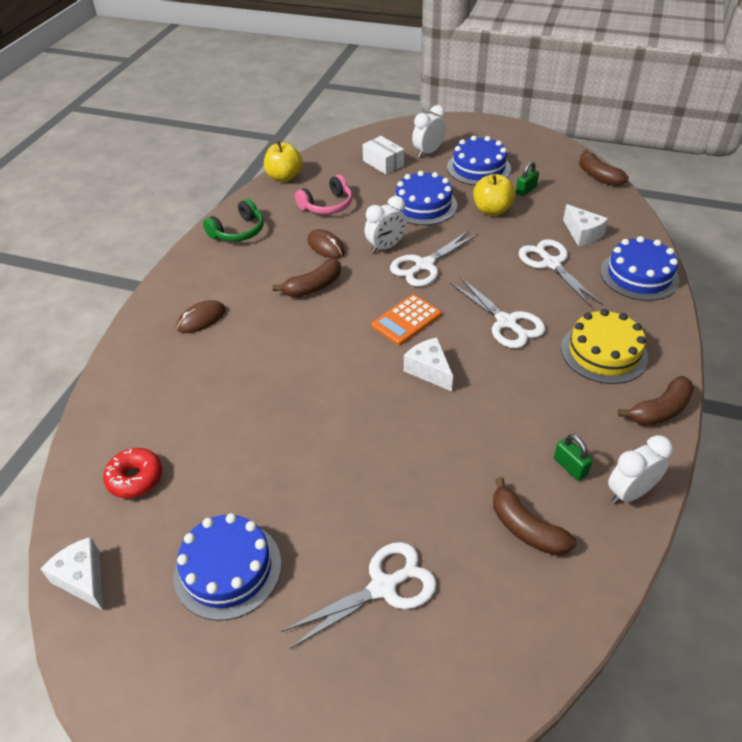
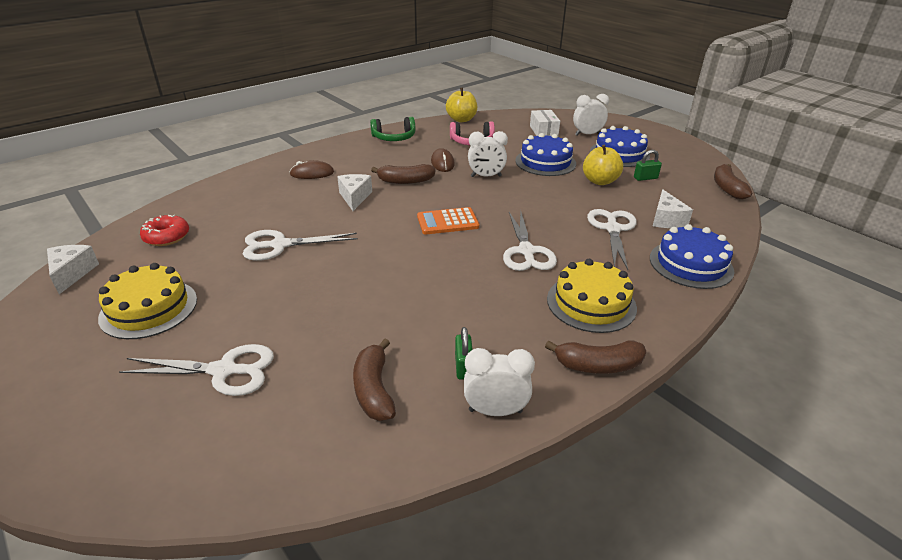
camera: 30 degrees right, 10 degrees down
blue cake [173,513,281,621] -> yellow cake [98,263,197,339]
white scissors [390,230,478,287] -> white scissors moved to [243,230,357,261]
white cheese [404,338,453,391] -> white cheese moved to [337,174,372,211]

